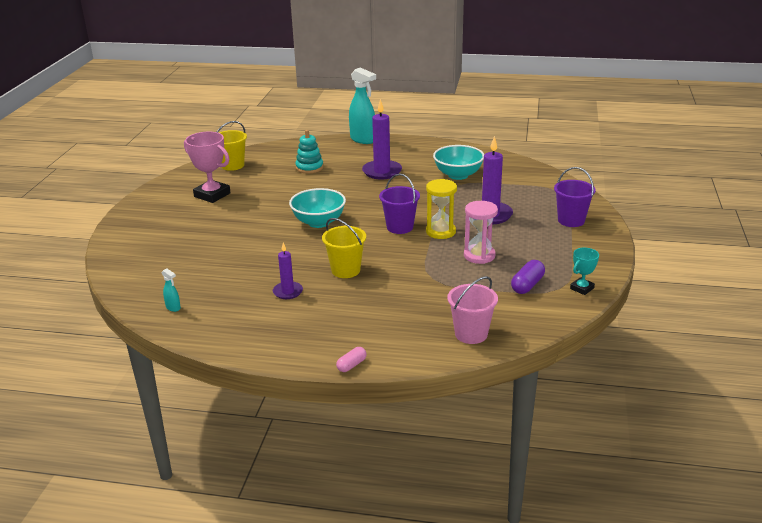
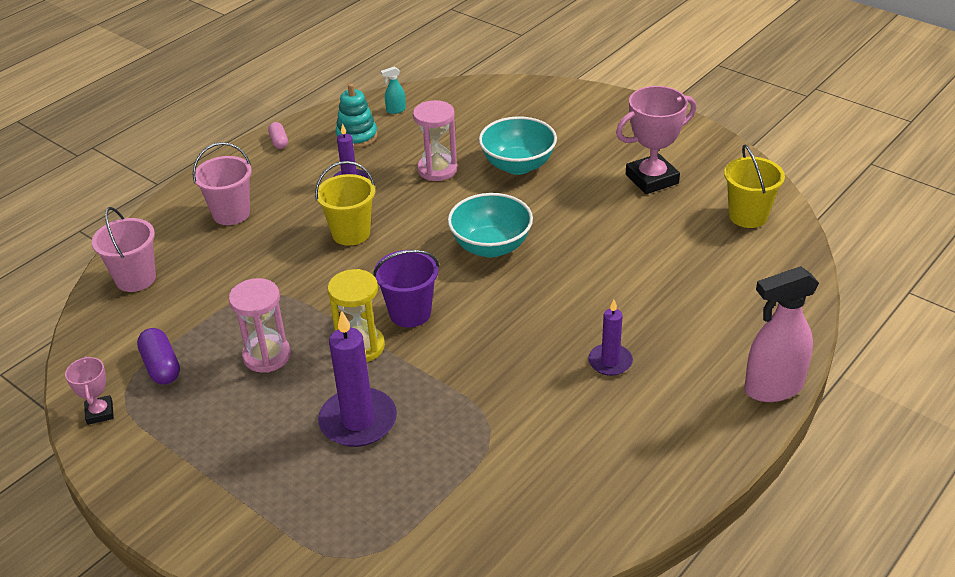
camera: 120 degrees right, 10 degrees up
turquoise stacking toy [295,130,324,174] -> turquoise stacking toy moved to [335,83,378,148]
pink capsule [336,347,366,372] -> pink capsule moved to [268,122,288,149]
turquoise spray bottle [349,68,376,144] -> pink spray bottle [744,266,819,402]
purple candle [362,99,402,179] -> purple candle [588,300,633,376], size x0.59
turquoise bowl [433,145,484,180] -> turquoise bowl moved to [479,116,557,175]
purple bucket [554,167,596,227] -> none
turquoise trophy [570,248,599,295] -> pink trophy [65,356,114,425]
none -> pink bucket [193,142,252,225]
none -> pink hourglass [413,100,458,181]

